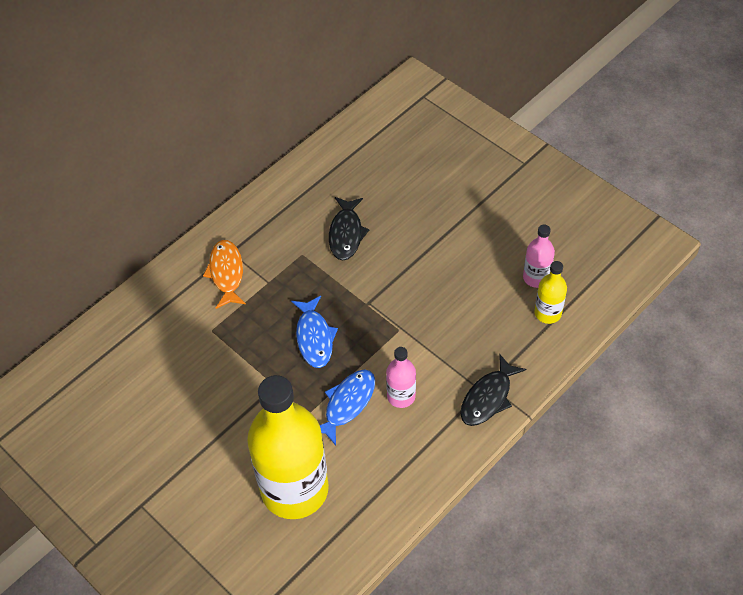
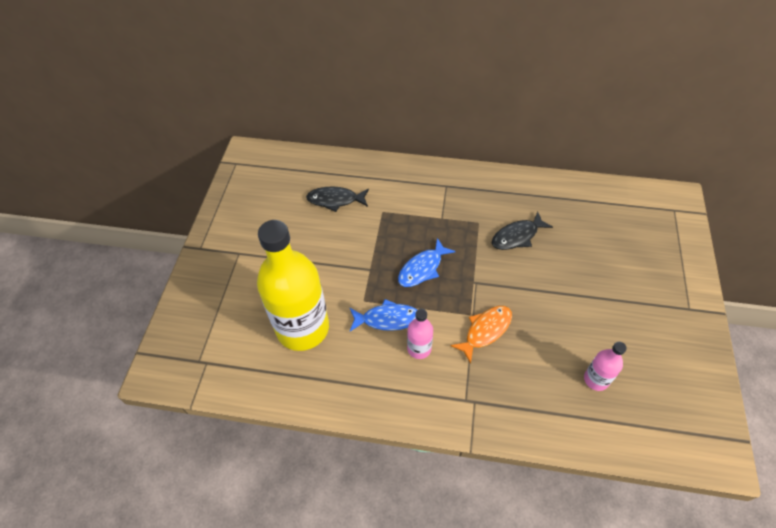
camera: 55 degrees right, 0 degrees up
orange fish [203,240,246,309] -> orange fish moved to [450,306,512,364]
black fish [460,354,526,426] -> black fish moved to [306,187,369,212]
yellow bottle [534,261,567,324] -> none

